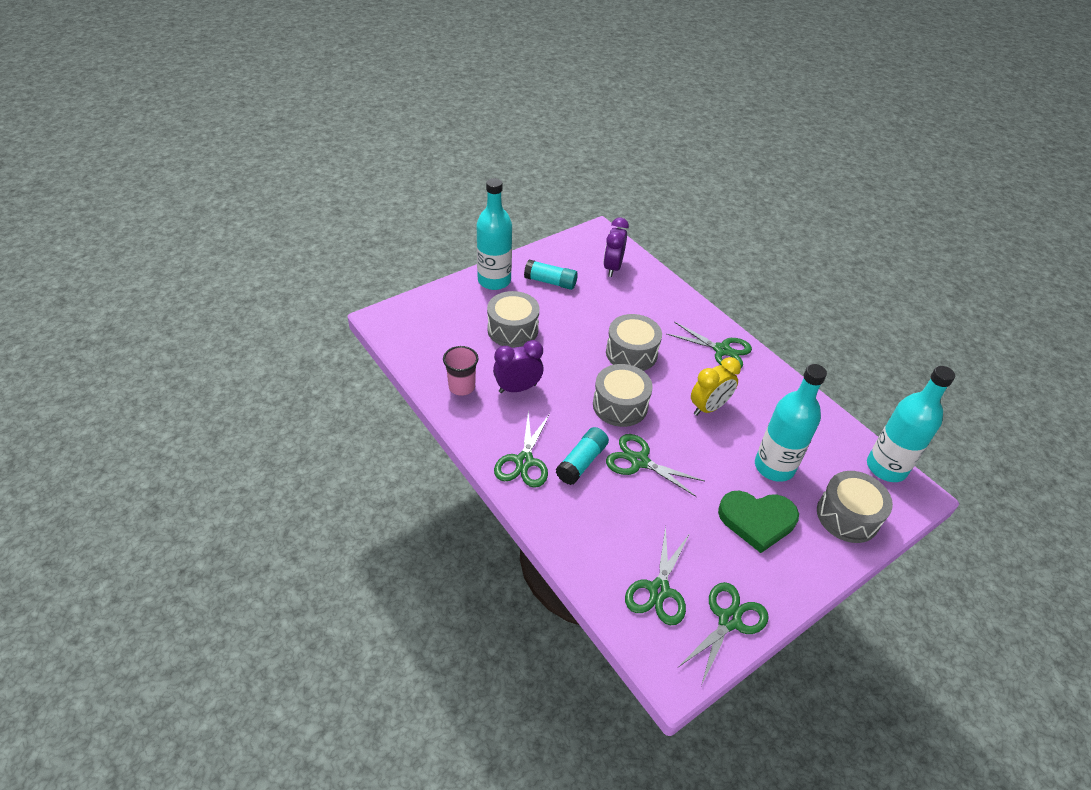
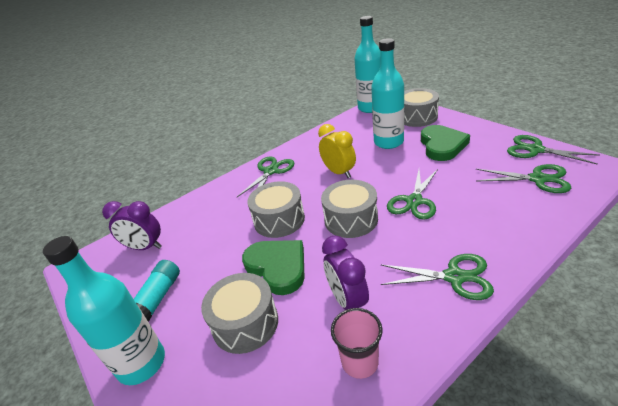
camera: 85 degrees left, 10 degrees down
turquoise glue stick [556,427,609,485] -> none
none -> green heart [242,240,304,295]

